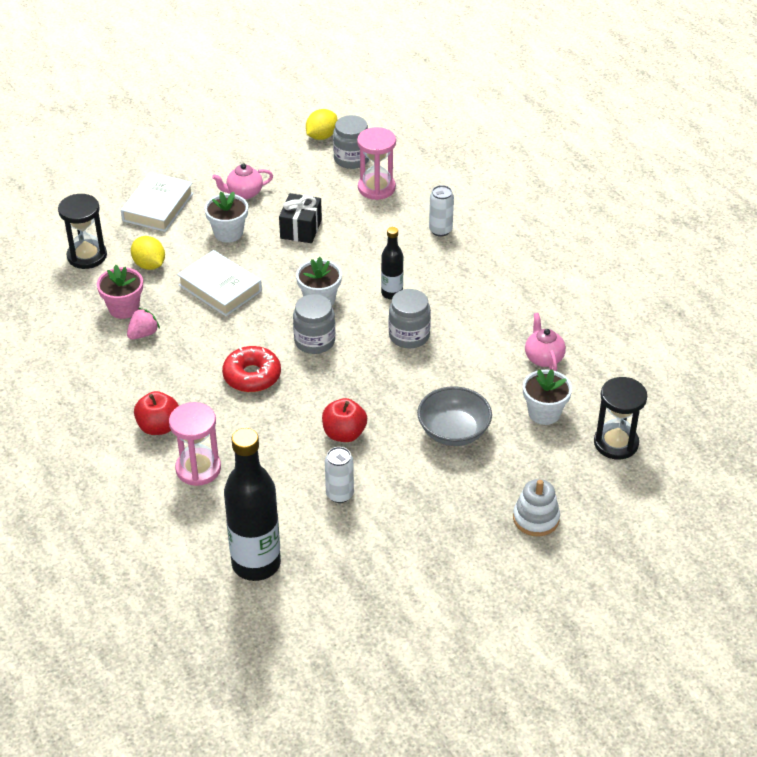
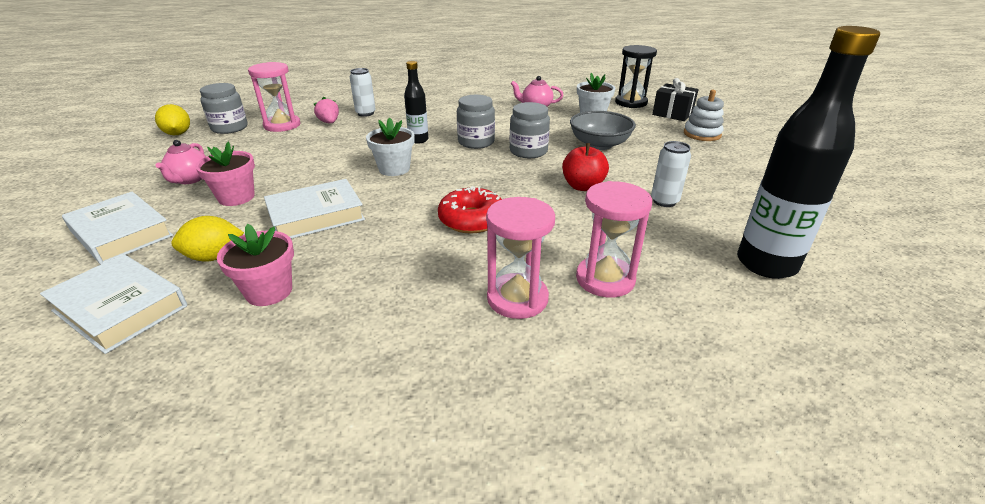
camera: 70 degrees left, 10 degrees down
black hourglass [58,194,107,269] -> white book [40,254,187,354]
pink strawberry [127,308,160,340] -> pink strawberry moved to [314,97,339,123]
red apple [134,391,179,435] -> pink hourglass [486,197,555,319]
white flower pot [204,191,248,243] -> pink flower pot [195,142,255,206]
black gift [279,193,322,243] -> black gift moved to [652,78,699,121]
grey jar [293,294,335,354] -> grey jar moved to [510,102,550,158]

